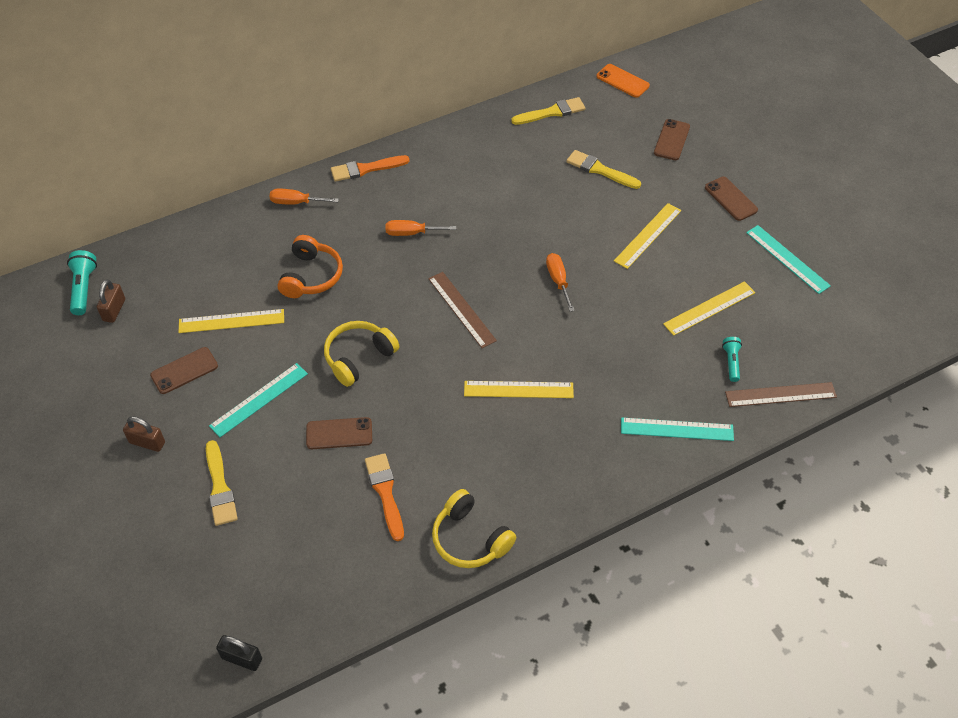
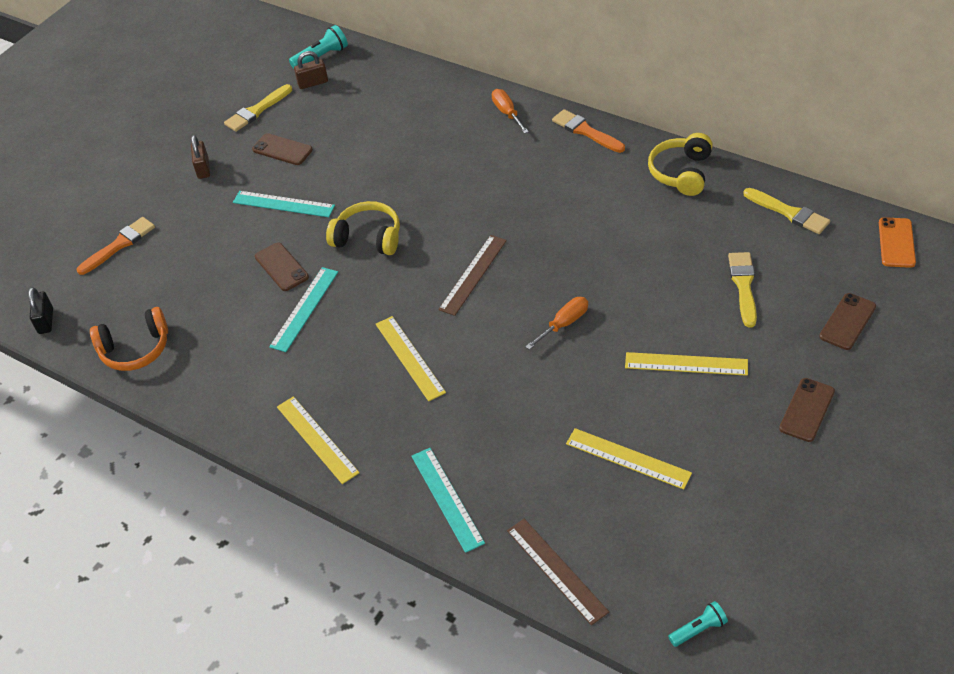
camera: 65 degrees right, 5 degrees down
yellow ruler [178,309,284,333] -> yellow ruler moved to [277,396,360,484]
yellow brush [206,440,238,526] -> yellow brush moved to [224,84,292,132]
orange headphones [278,235,343,298] -> orange headphones moved to [90,307,168,371]
orange brush [365,453,404,541] -> orange brush moved to [77,217,155,275]
orange screwdriver [386,220,456,236] -> none
yellow headphones [432,489,517,568] -> yellow headphones moved to [648,133,713,196]
brown phone [654,119,690,160] -> brown phone turned 45 degrees counterclockwise [819,293,876,350]
turquoise flashlight [722,337,742,382] -> turquoise flashlight moved to [668,601,728,647]
turquoise ruler [746,225,831,294] -> turquoise ruler moved to [269,267,338,352]

